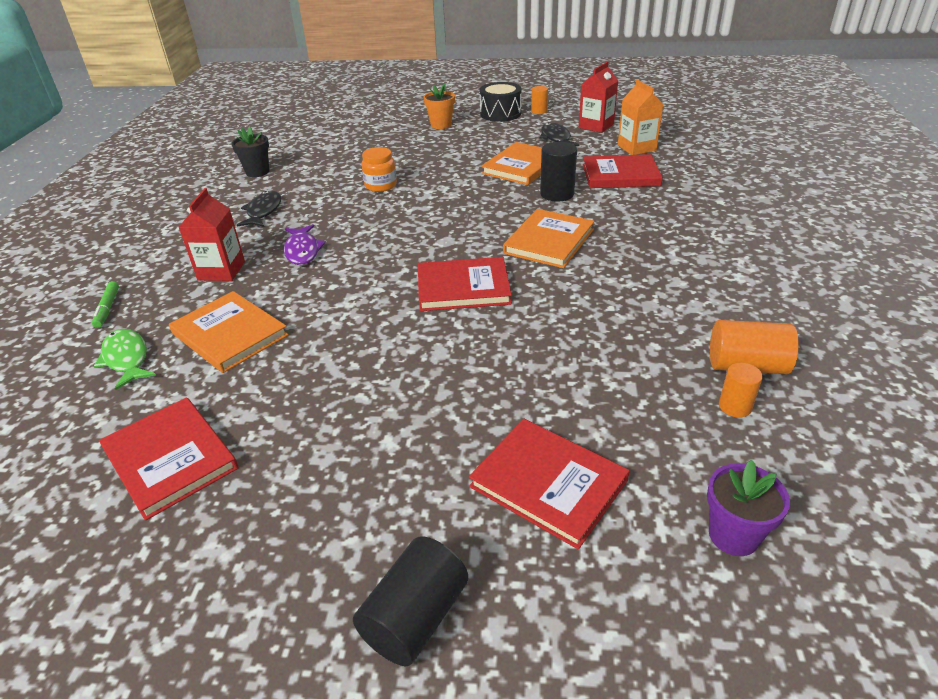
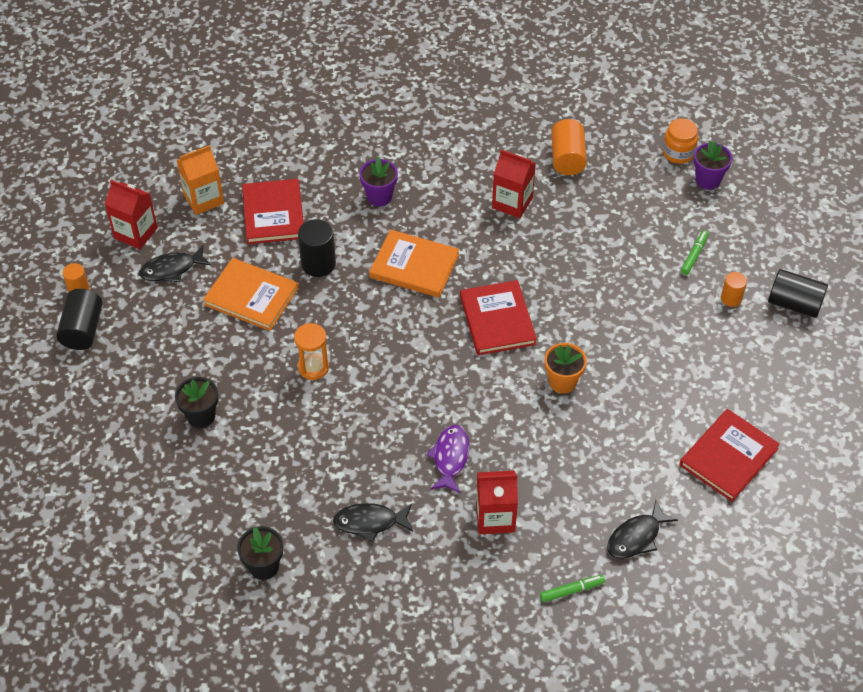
camera: 100 degrees left, 15 degrees up
green fish [94,329,156,390] -> black fish [607,500,678,559]
orange book [169,291,289,373] -> none
purple fish [284,224,326,265] -> purple fish turned 60 degrees counterclockwise [426,425,469,493]
orange jar [362,147,397,192] -> orange jar moved to [662,118,698,164]
orange flower pot [423,84,455,129] -> orange flower pot moved to [544,343,587,393]
red book [469,419,630,549] -> green marker [681,230,709,275]
black drum [480,82,522,122] -> black cylinder [56,289,103,350]
orange cylinder [719,363,763,418] -> orange cylinder moved to [721,272,747,307]
none -> black flower pot [175,377,218,428]
none -> orange hourglass [294,323,329,380]
none -> purple flower pot [359,157,398,206]
none -> red carton [492,149,536,218]

